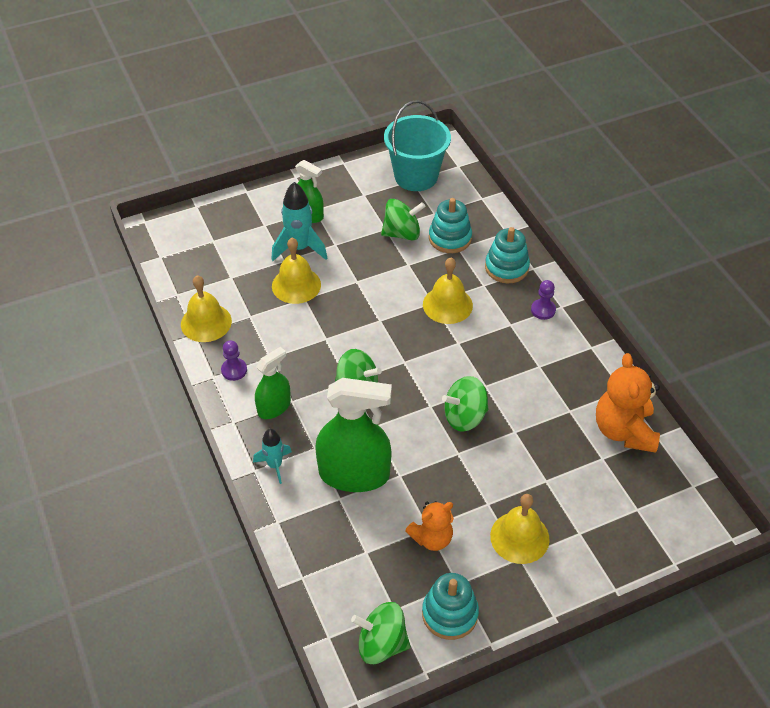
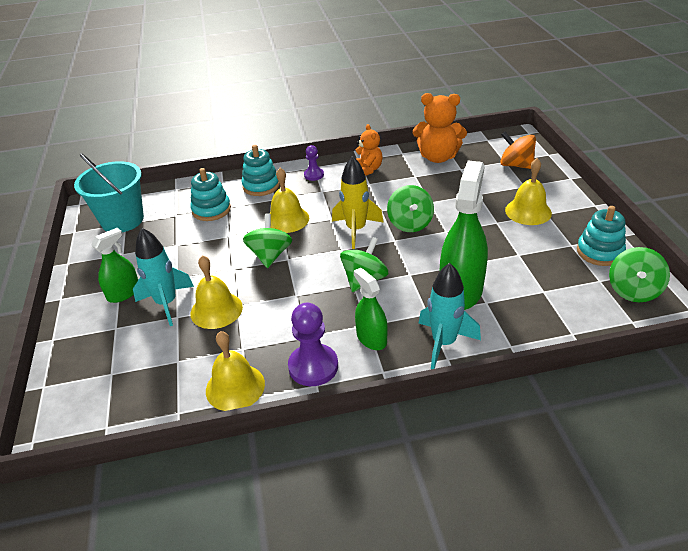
camera: 75 degrees left, 10 degrees down
purple pawn [221,340,247,381] -> purple pawn [288,303,338,386], size x1.76
turquoise rocket [253,428,292,484] -> turquoise rocket [418,263,481,369], size x1.62
green spinning top [381,199,426,241] -> green spinning top moved to [243,213,292,268]
orange teddy bear [405,501,454,551] -> orange teddy bear moved to [356,124,382,176]
none -> yellow rocket [332,156,384,249]
none -> orange spinning top [500,132,536,169]

